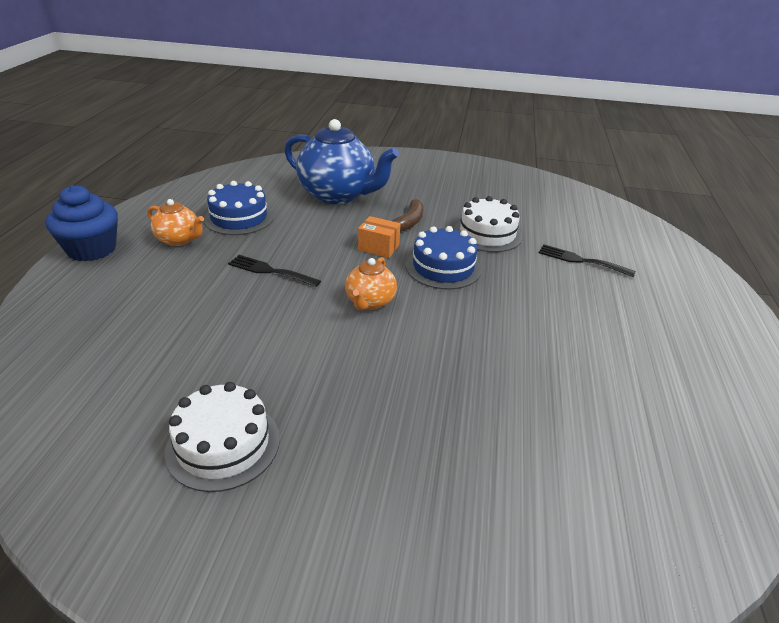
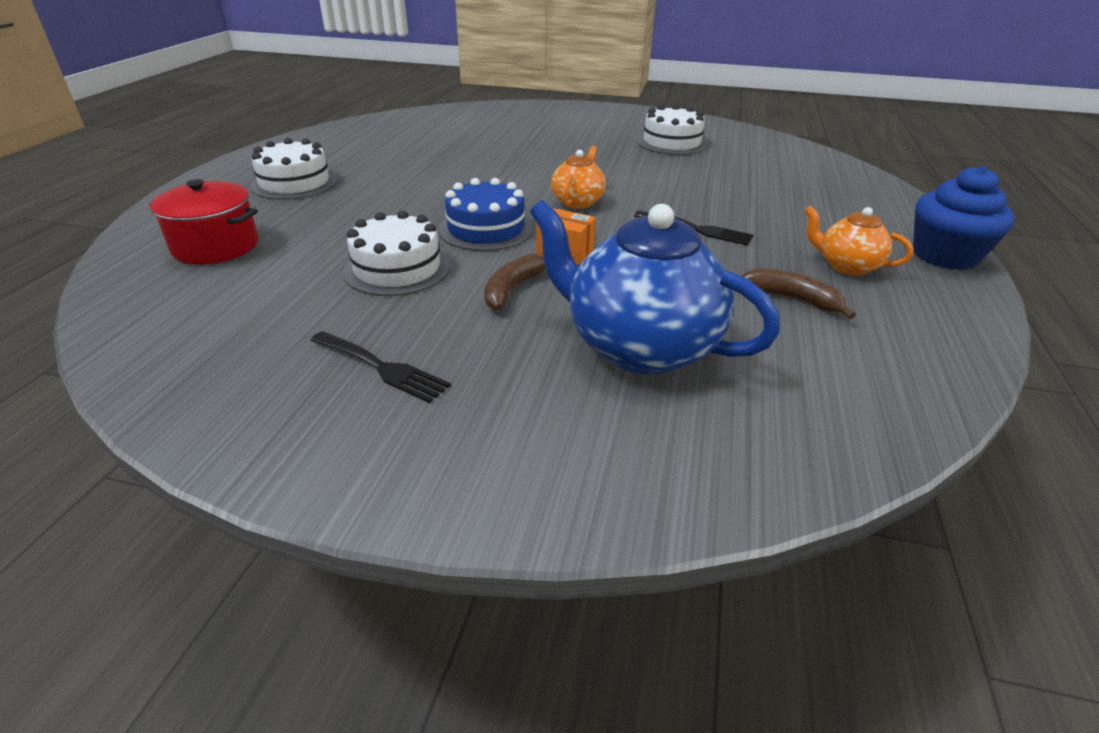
camera: 175 degrees left, 0 degrees up
blue cake [204,181,274,235] -> brown banana [741,268,856,319]
black fork [539,245,636,277] -> black fork moved to [310,331,451,403]
none -> red pot [149,179,258,264]
none -> white cake [250,138,338,200]

